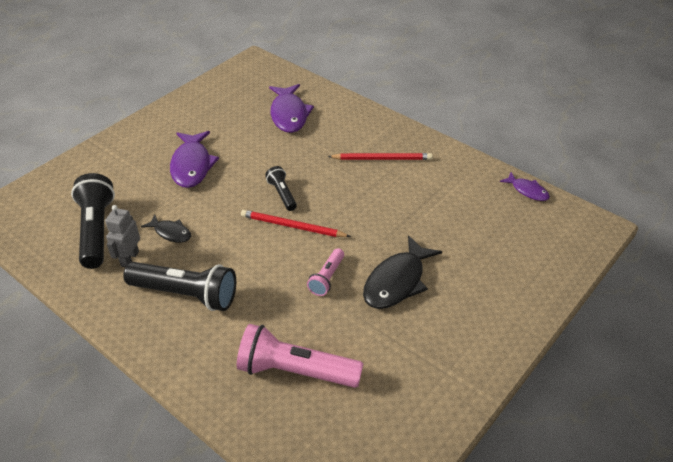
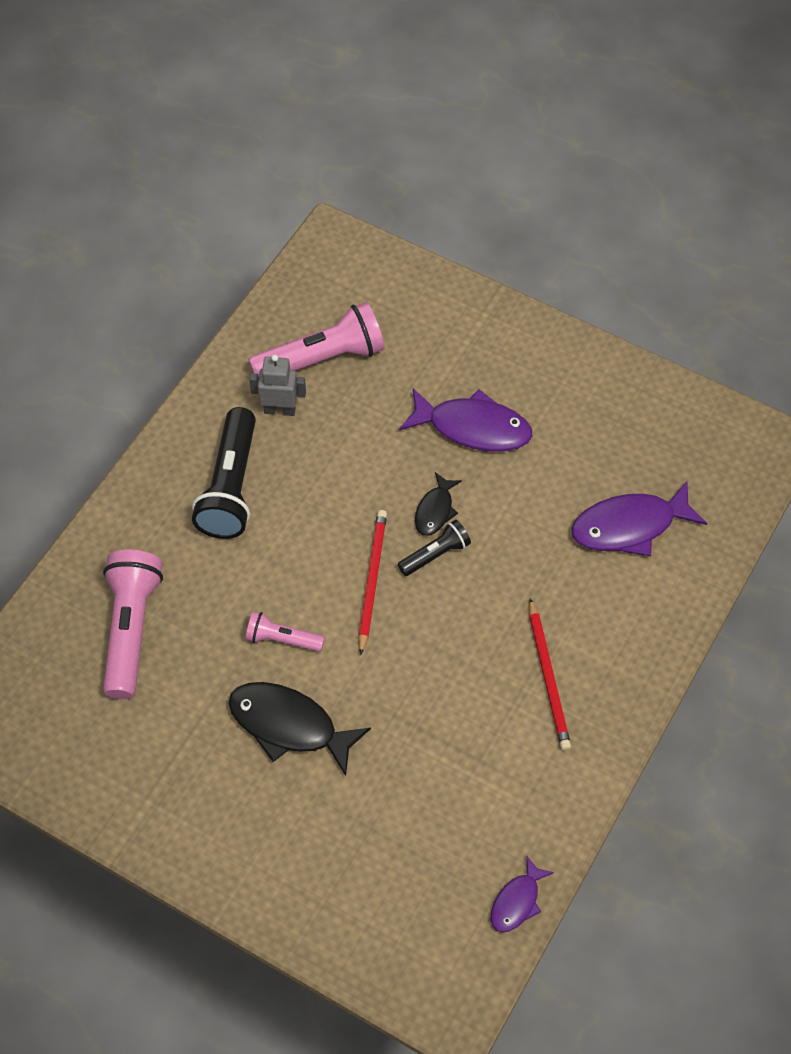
camera: 80 degrees right, 15 degrees up
black flashlight [71,173,115,269] -> pink flashlight [248,302,385,377]
black fish [141,215,191,243] -> black fish moved to [415,472,462,536]
purple fish [170,131,219,188] -> purple fish turned 150 degrees counterclockwise [399,388,532,451]

